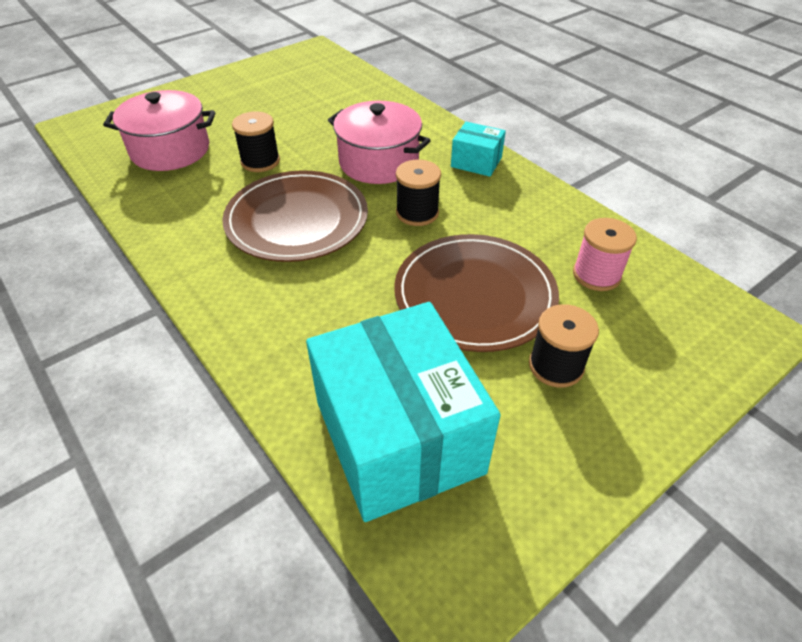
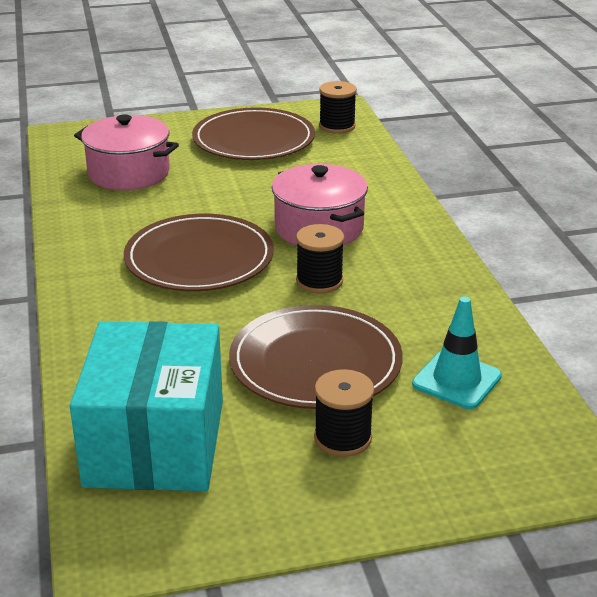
camera: 25 degrees right, 15 degrees down
black spool [232,111,280,172] -> black spool moved to [319,81,357,134]
turquoise box [451,122,506,177] -> none
pink spool [573,218,637,291] -> turquoise traffic cone [412,296,502,409]
none -> brown plate [192,107,315,160]

